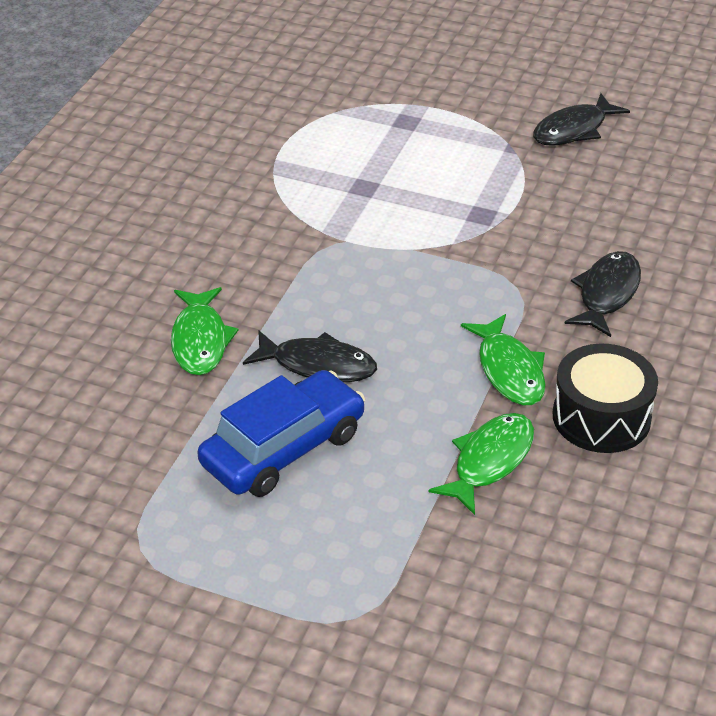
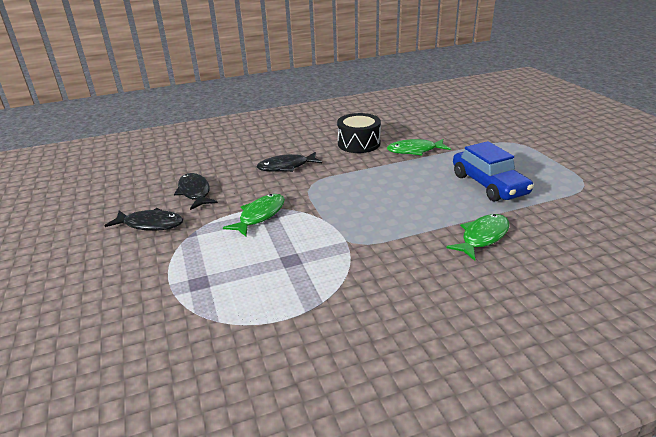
camera: 130 degrees left, 10 degrees down
blue car [198,370,365,497] -> blue car turned 120 degrees counterclockwise [453,141,534,202]
black fish [243,330,377,382] -> black fish moved to [174,173,218,210]
green fish [461,314,546,405] -> green fish moved to [223,194,285,237]

